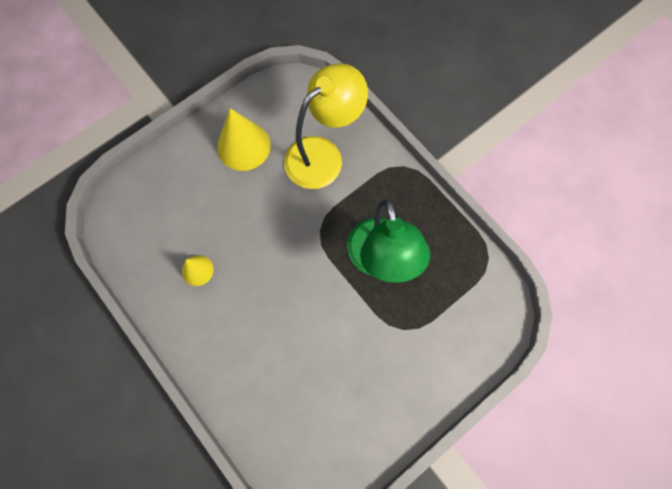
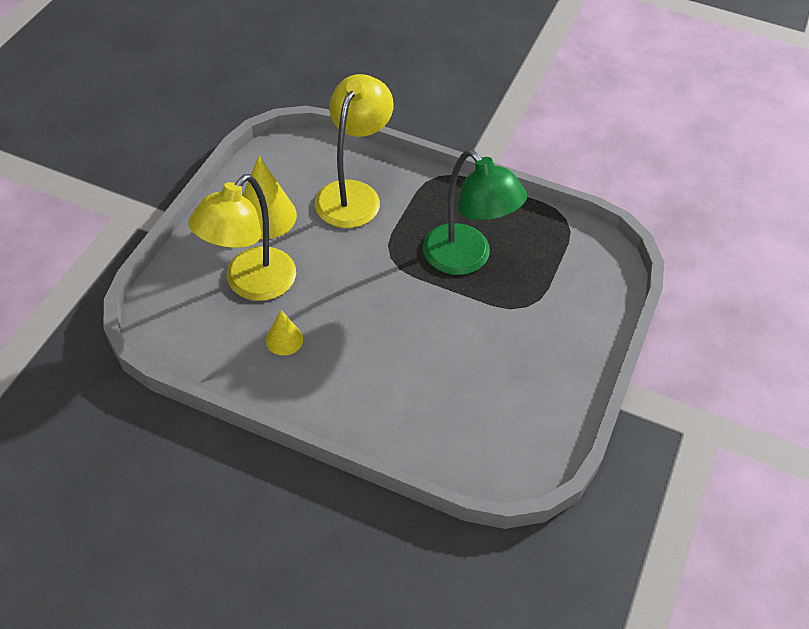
camera: 30 degrees left, 20 degrees down
none -> yellow lamp [188,174,296,301]

